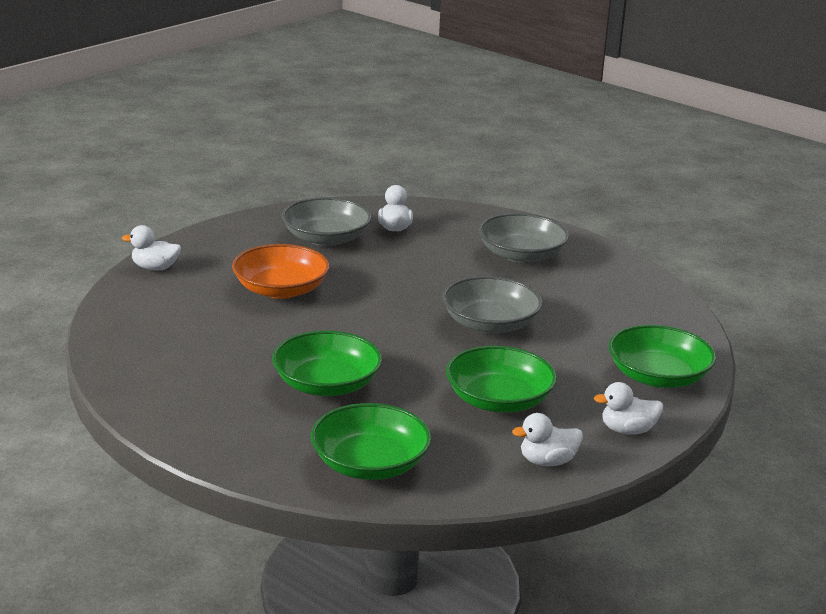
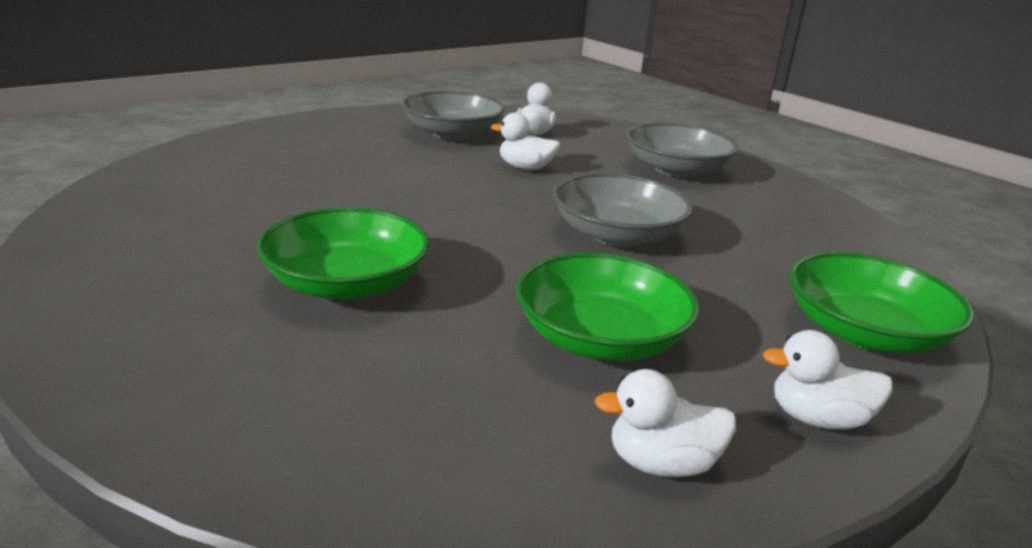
camera: 10 degrees right, 0 degrees up
white duck [122,225,181,271] -> white duck moved to [491,113,560,170]
orange bowl [232,244,330,299] -> none
green bowl [311,403,431,480] -> none

